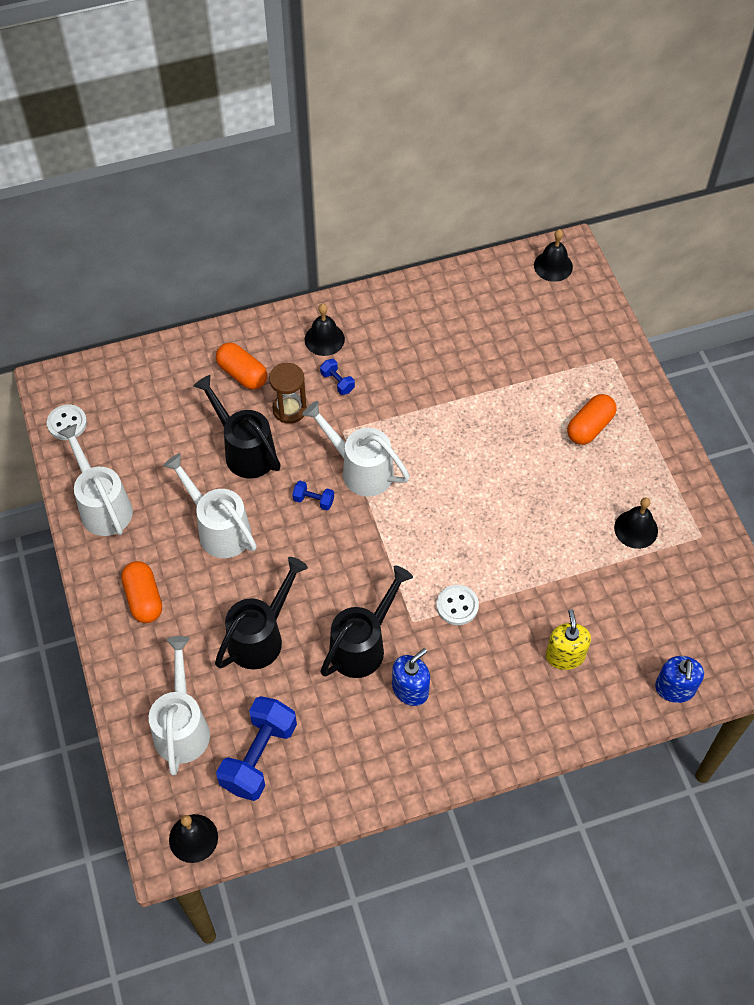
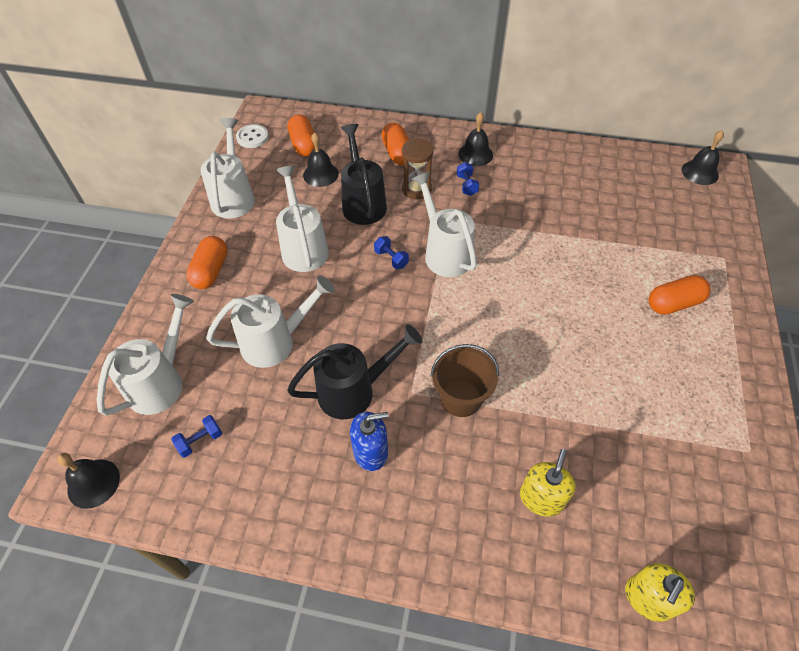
camera: 30 degrees right, 5 degrees down
black watering can [215,557,308,670] -> white watering can [206,275,335,368]
blue dumbbell [216,696,297,801] -> blue dumbbell [171,415,222,458], size x0.46
white button [436,585,479,625] -> brown bucket [431,344,499,417]
black bell [614,497,658,549] -> black bell moved to [303,132,339,187]
blue soap dispenser [655,656,704,703] -> yellow soap dispenser [625,563,695,622]
none -> orange capsule [287,114,315,157]

